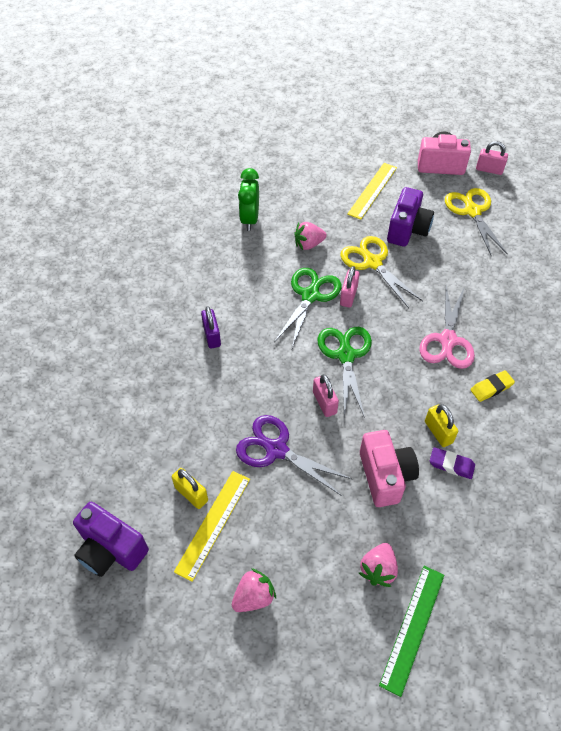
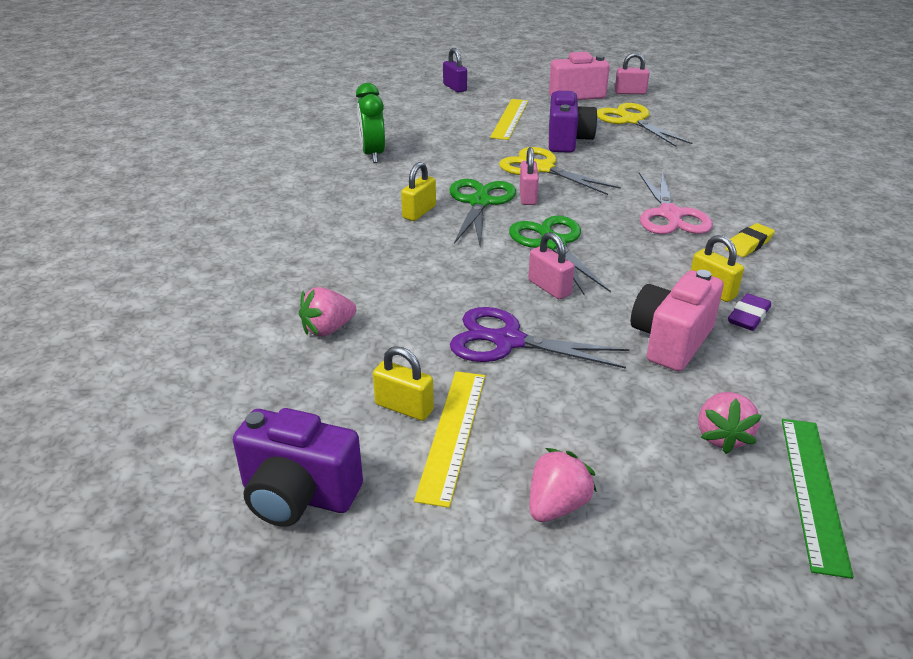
camera: 15 degrees left, 20 degrees down
purple padlock [201,307,221,349] -> purple padlock moved to [443,48,467,93]
pink strawberry [294,222,327,250] -> pink strawberry moved to [299,287,356,337]
pink camera [360,430,419,507] -> pink camera turned 120 degrees counterclockwise [631,270,723,372]
purple eraser [430,447,475,479] -> purple eraser turned 60 degrees counterclockwise [728,293,771,331]
none -> yellow padlock [401,162,436,221]

